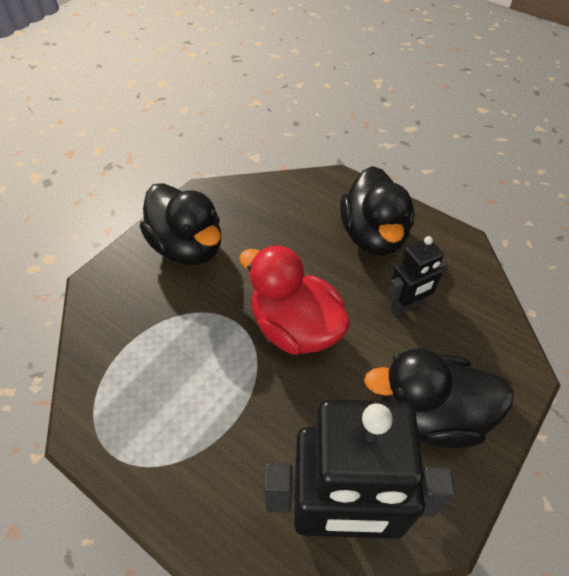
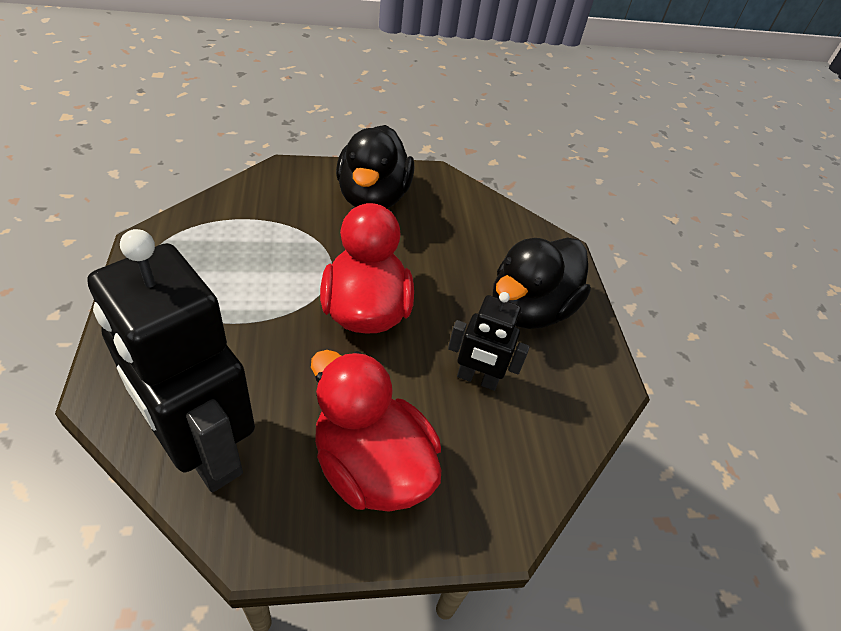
camera: 40 degrees right, 5 degrees down
black duck [364,348,514,449] -> red duck [311,350,441,512]

